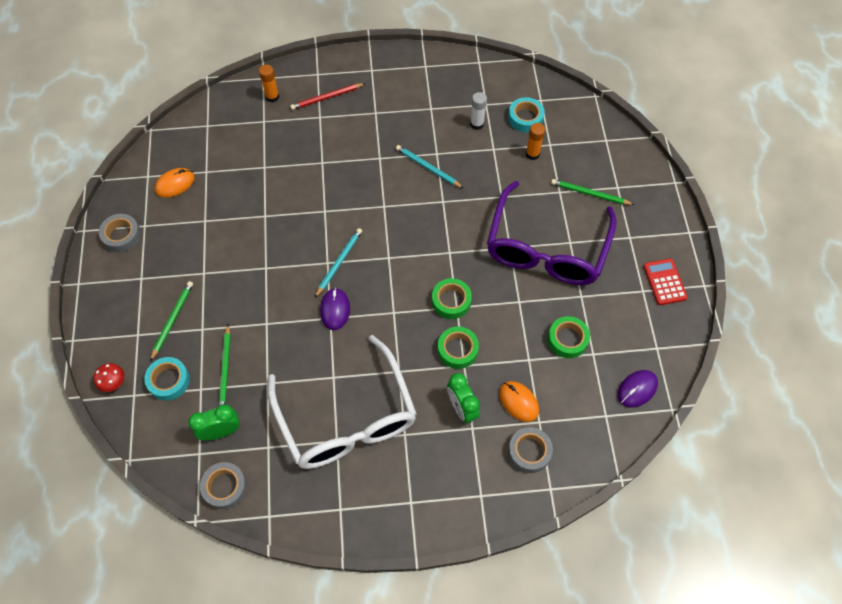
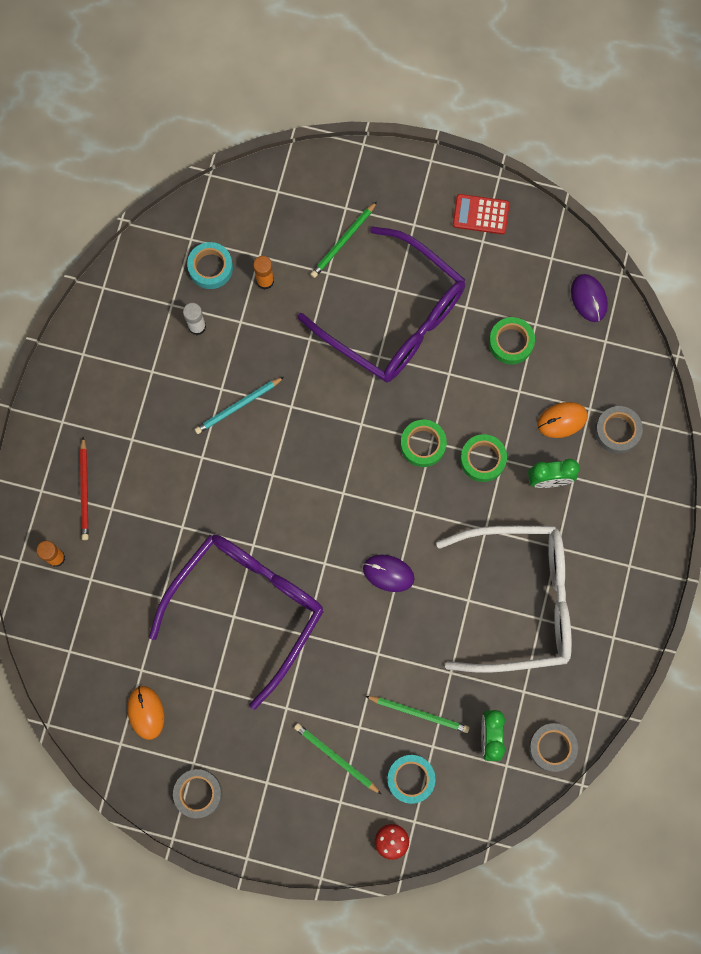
camera: 70 degrees left, 15 degrees up
turquoise pencil [315,228,362,298] -> none
none -> purple glasses [149,534,323,710]

